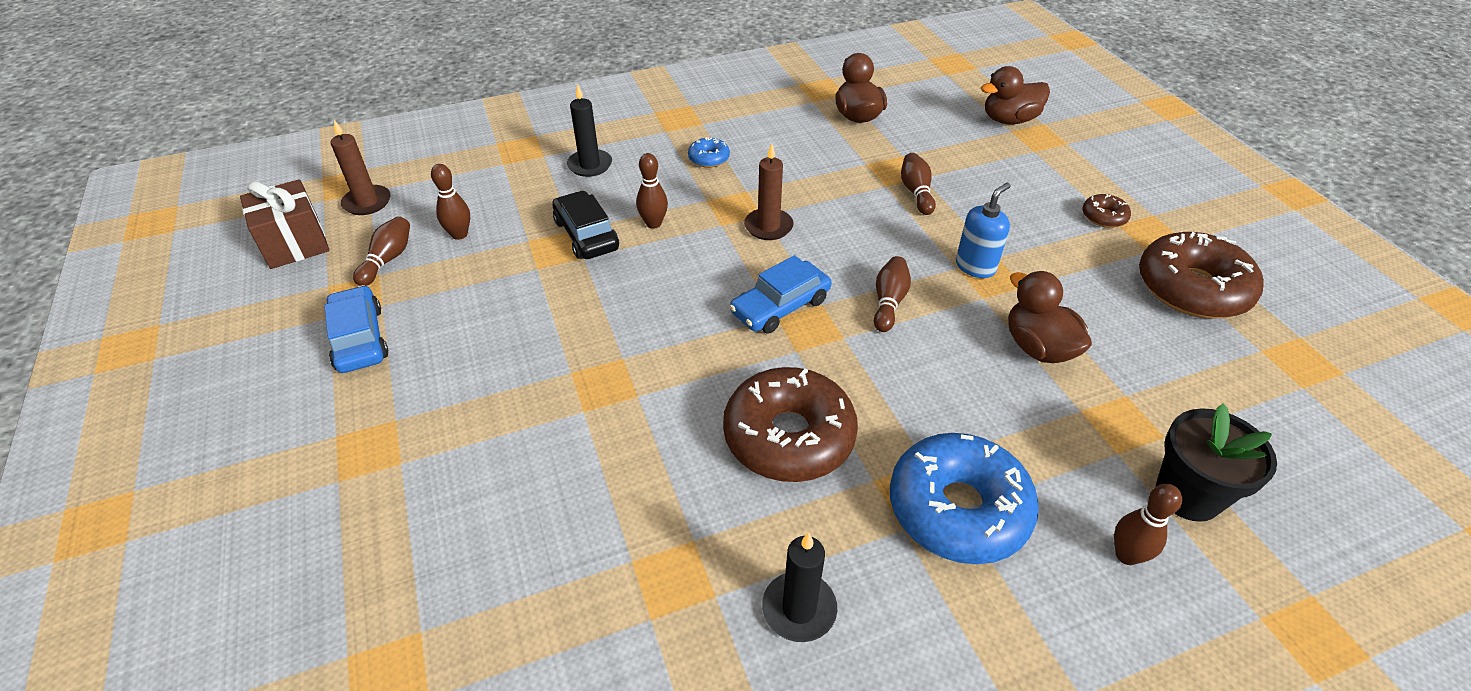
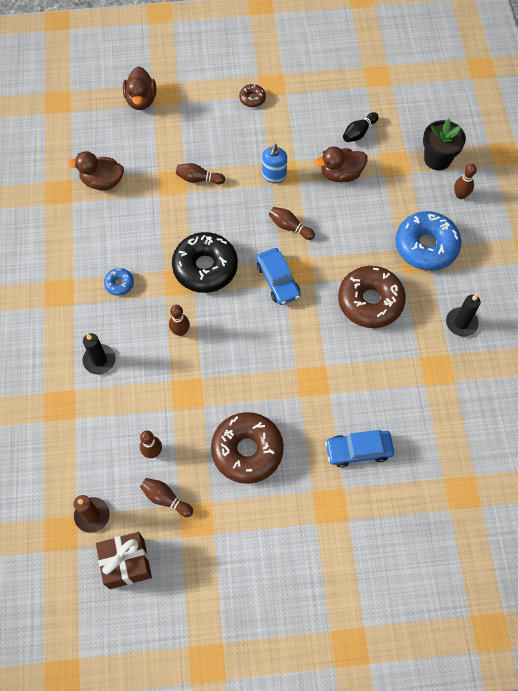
camera: 75 degrees left, 20 degrees up
blue car [324,285,389,373] -> blue car moved to [325,430,394,468]
black car [552,191,619,259] -> none
brown candle [744,144,794,240] -> black donut [172,232,238,293]
blue soap dispenser [956,183,1011,278] -> blue soap dispenser turned 135 degrees counterclockwise [262,144,287,183]
brown donut [1139,232,1264,319] -> brown donut moved to [211,412,284,484]
none -> black bowling pin [343,112,379,142]

